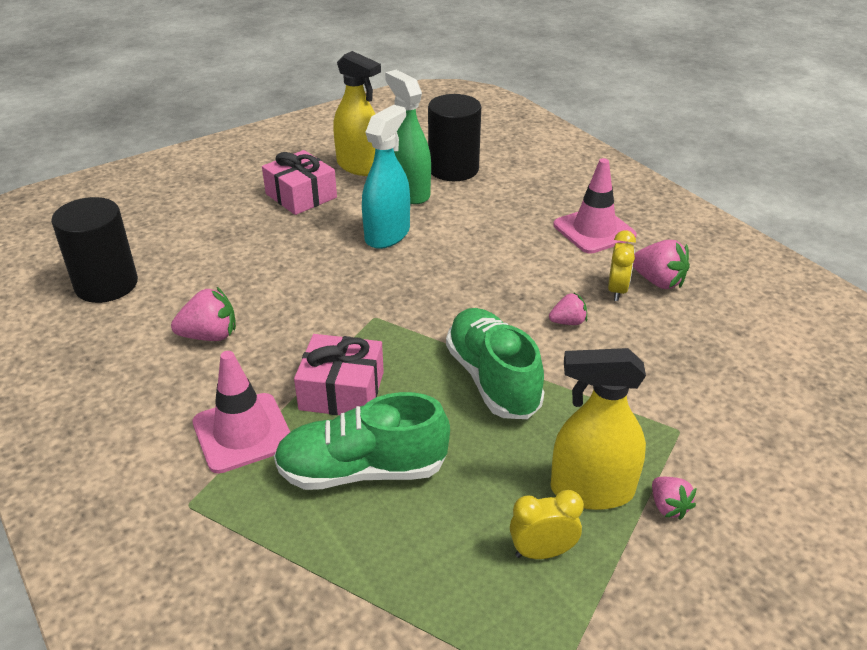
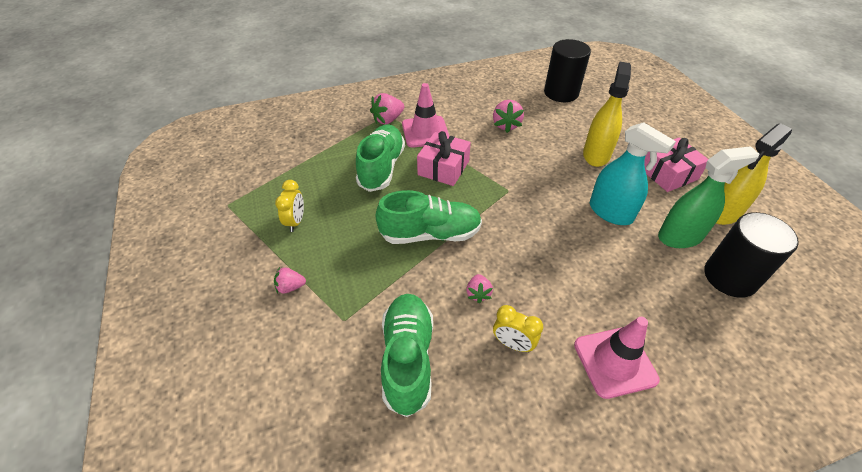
camera: 105 degrees right, 10 degrees up
yellow spray bottle [551,348,646,510] -> yellow spray bottle moved to [583,62,631,167]
pink strawberry [633,240,690,289] -> pink strawberry moved to [370,93,404,124]
none -> green shoe [381,294,433,417]

